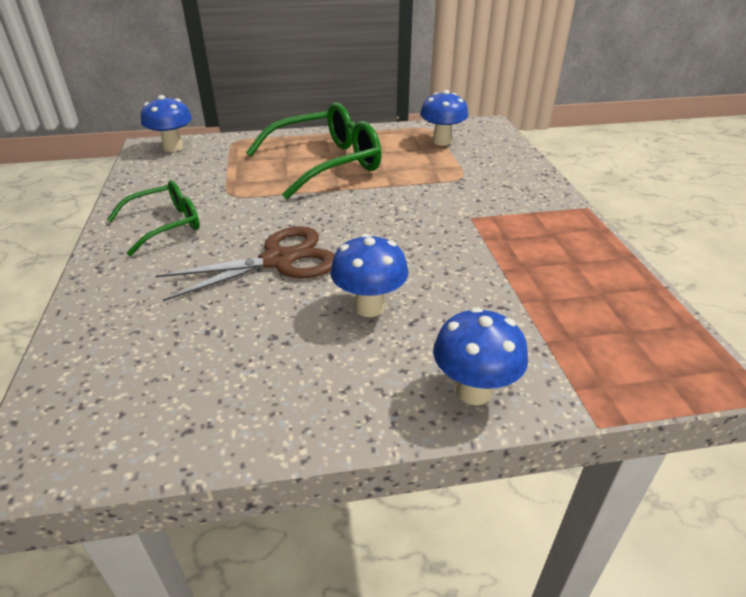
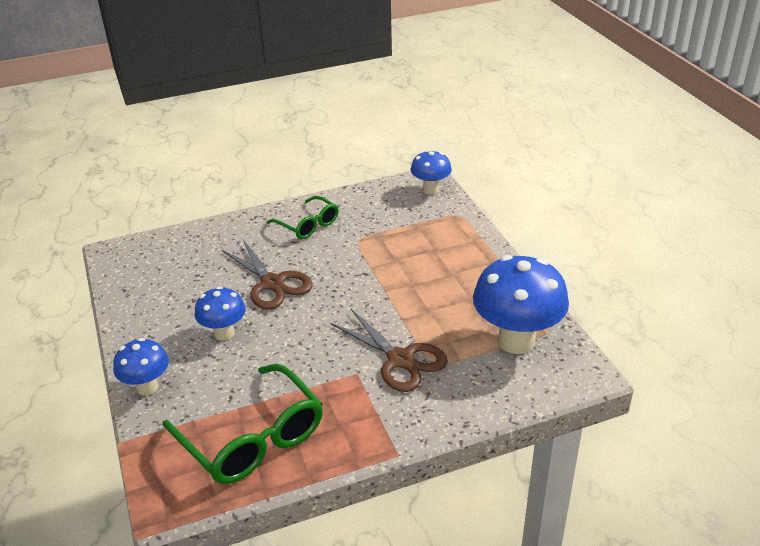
camera: 80 degrees right, 0 degrees up
green glasses [246,102,382,199] -> green glasses moved to [163,364,323,484]
blue mushroom [420,90,468,146] -> blue mushroom [473,255,569,354], size x1.79
none -> brown scissors [330,309,448,392]

